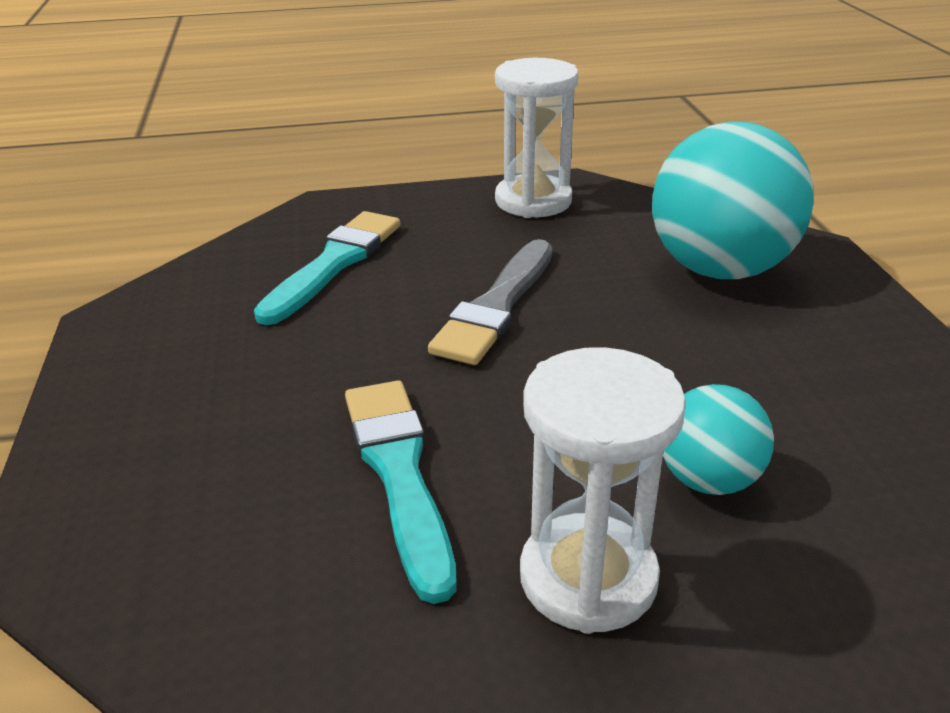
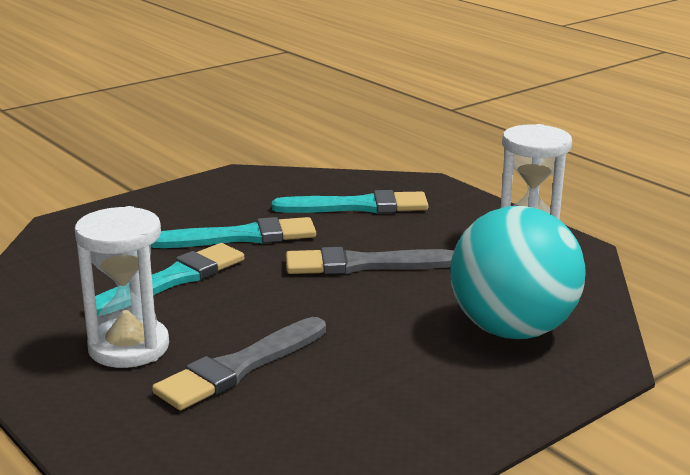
camera: 60 degrees right, 10 degrees down
turquoise ball [663,384,774,495] -> grey brush [152,317,326,410]
none -> turquoise brush [151,217,316,248]

